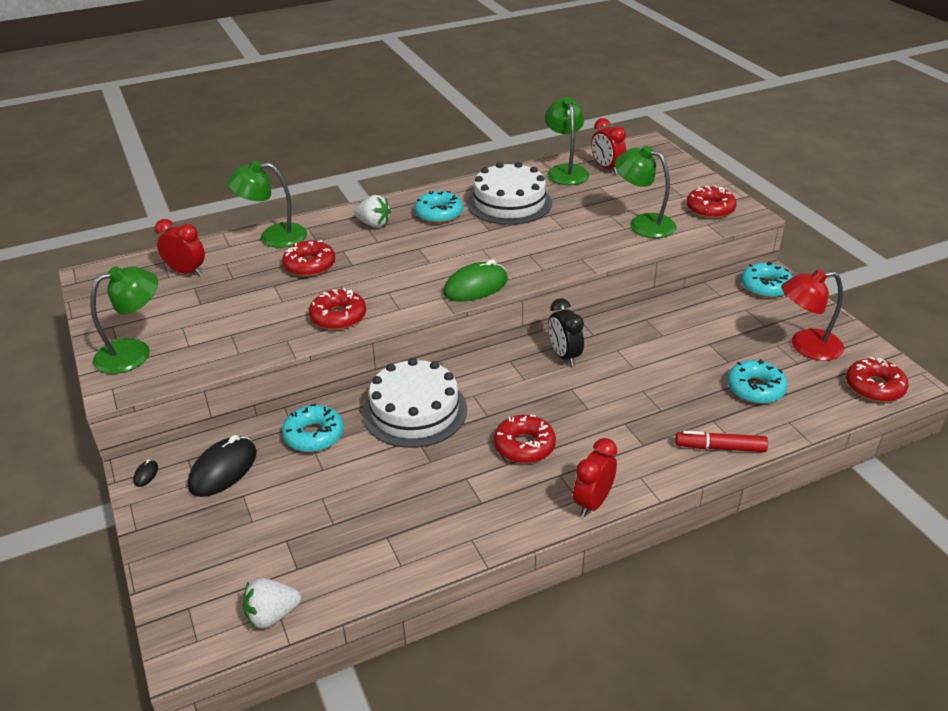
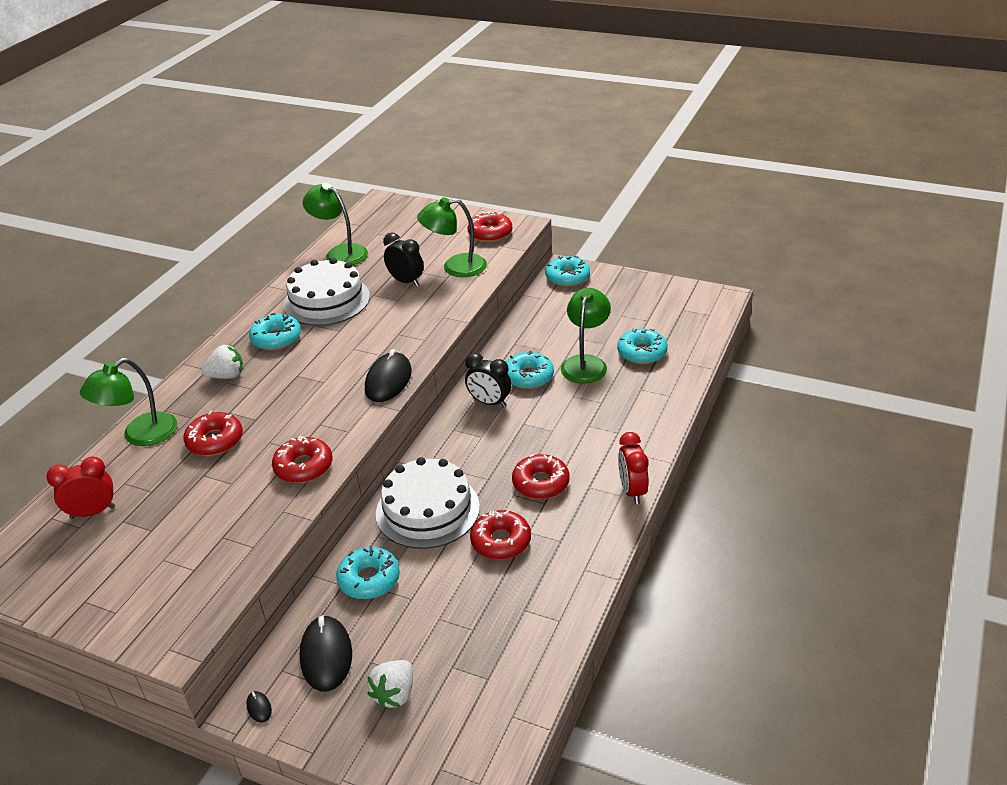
camera: 40 degrees left, 0 degrees up
green lamp [91,266,158,374] -> green lamp moved to [561,288,611,384]
white strawberry [243,578,301,629] -> white strawberry moved to [367,660,413,709]
green mouse [443,259,508,302] -> black mouse [365,349,412,402]
red clock [591,118,626,174] -> none
red marker [675,431,768,452] -> none
red lamp [781,269,844,361] -> none
red donut [846,357,908,402] -> red donut moved to [470,510,531,560]
none -> black clock [383,233,424,287]
none -> turquoise donut [506,351,554,389]

